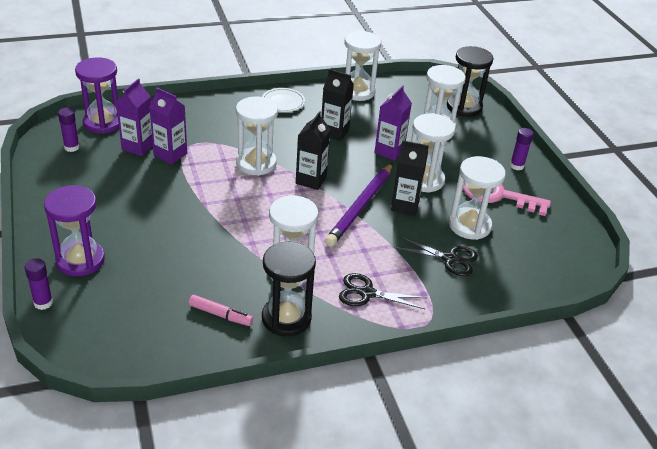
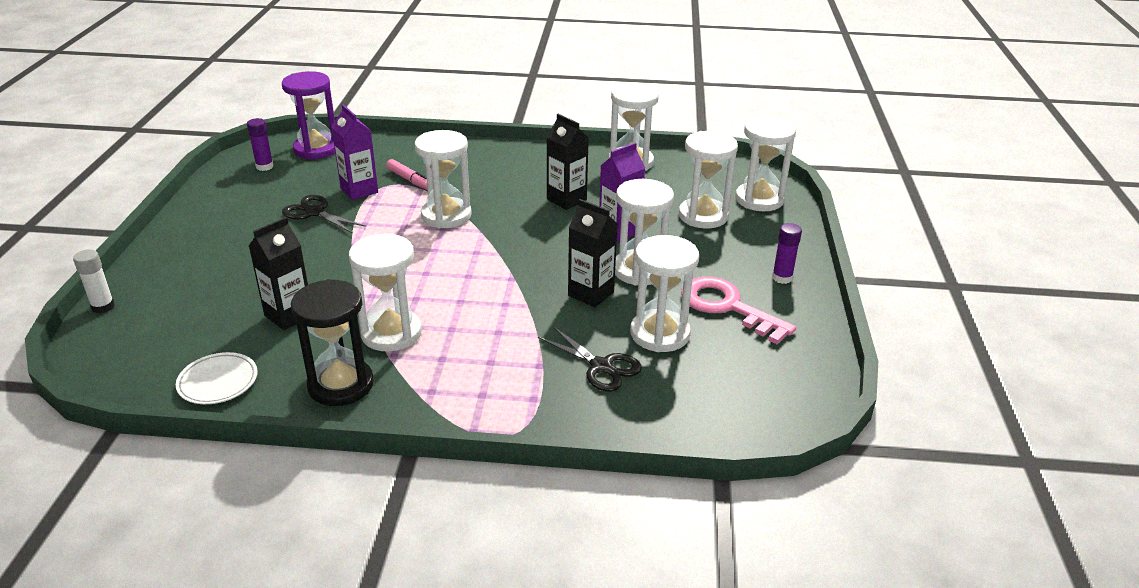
camera: 25 degrees right, 5 degrees down
purple glue stick [25,258,53,310] -> white glue stick [73,249,115,314]
purple hourglass [44,185,105,276] -> none
purple carton [116,79,153,156] -> none
pink marker [189,295,253,326] -> pink marker moved to [386,159,427,190]
white plate [262,88,305,112] -> white plate moved to [176,352,258,404]
black carton [296,111,331,190] -> black carton moved to [249,217,308,330]
purple pencil [325,163,393,246] -> none
black scissors [339,273,427,309] -> black scissors moved to [282,195,366,234]
black hourglass [447,46,493,117] -> white hourglass [735,116,796,211]

